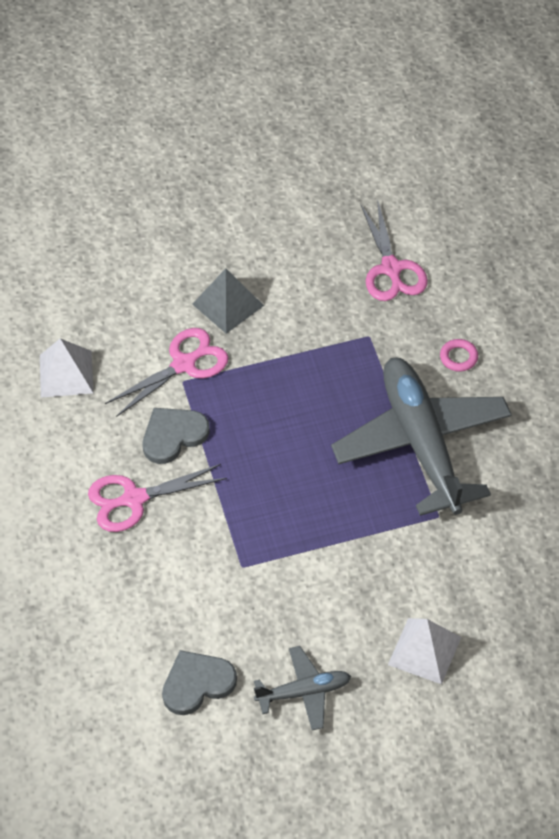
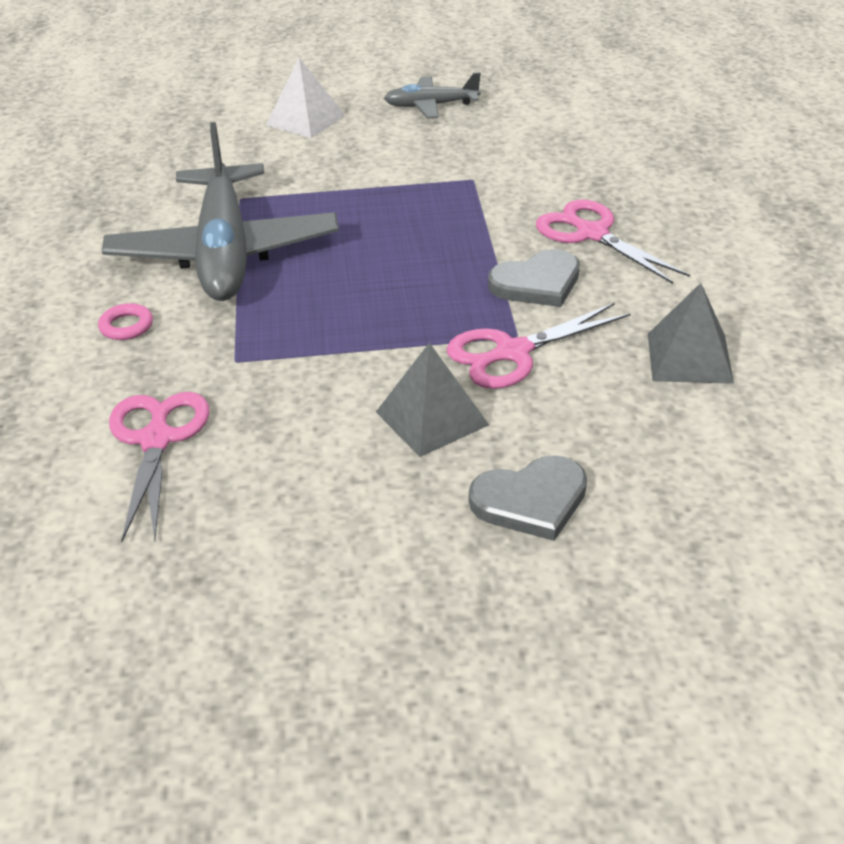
camera: 170 degrees left, 15 degrees down
white pyramid [40,338,93,398] -> grey pyramid [648,283,734,384]
pink scissors [88,464,227,532] -> pink scissors turned 120 degrees counterclockwise [536,200,690,284]
grey heart [162,650,237,715] -> grey heart moved to [469,455,587,541]

